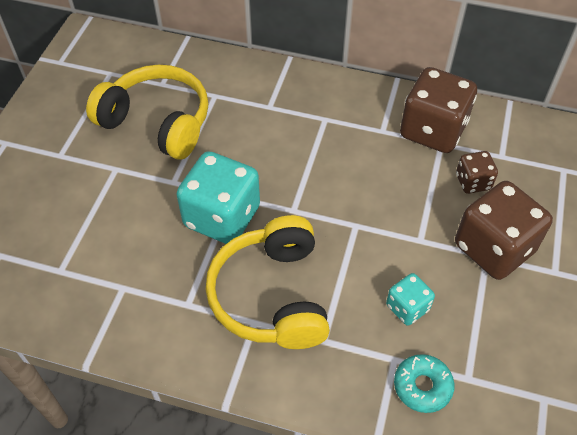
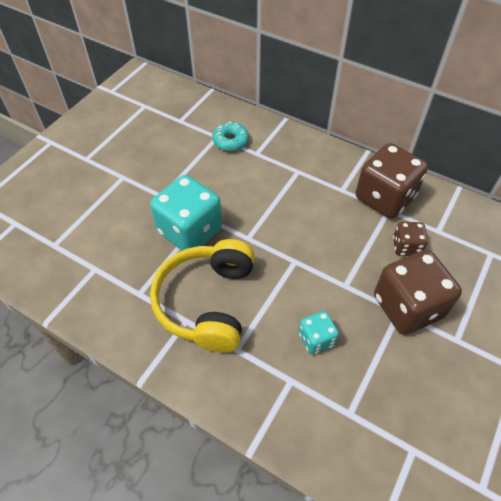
camera: 15 degrees right, 0 degrees up
yellow headphones [86,65,208,160] -> none
turquoise donut [394,354,455,413] -> turquoise donut moved to [213,122,249,151]

